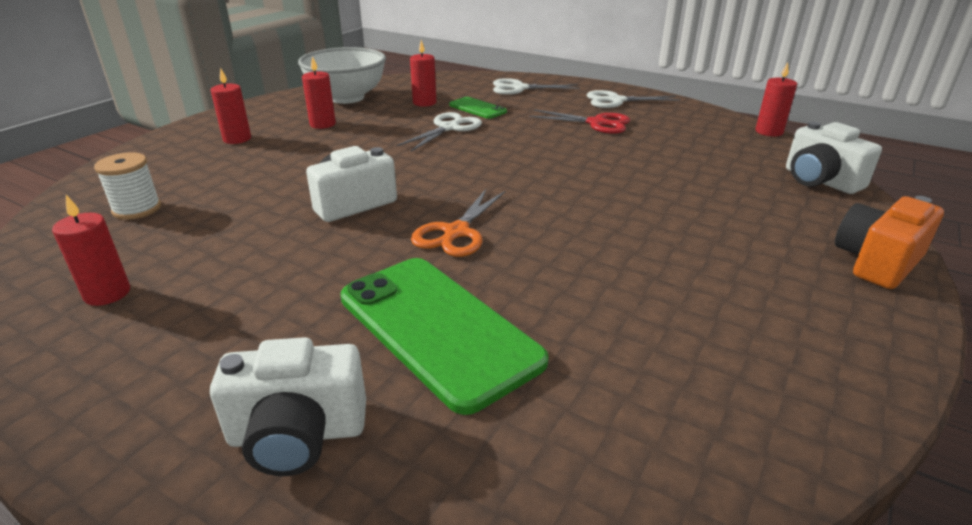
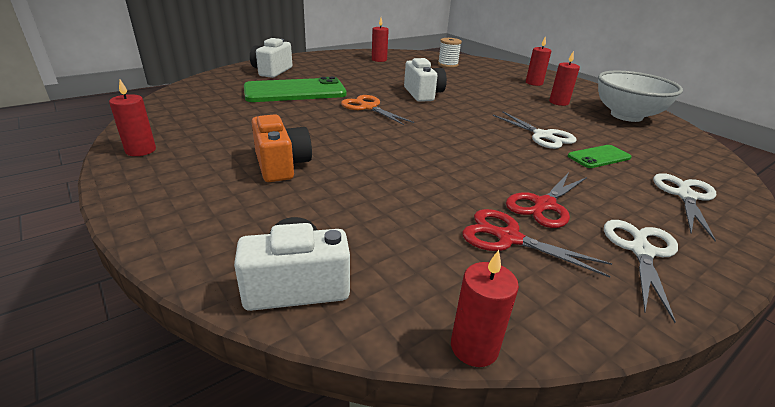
camera: 110 degrees right, 0 degrees up
red candle [410,40,436,107] -> red candle moved to [109,80,156,156]
orange camera [835,196,944,289] -> orange camera moved to [252,114,312,182]
none -> red scissors [462,209,612,278]

